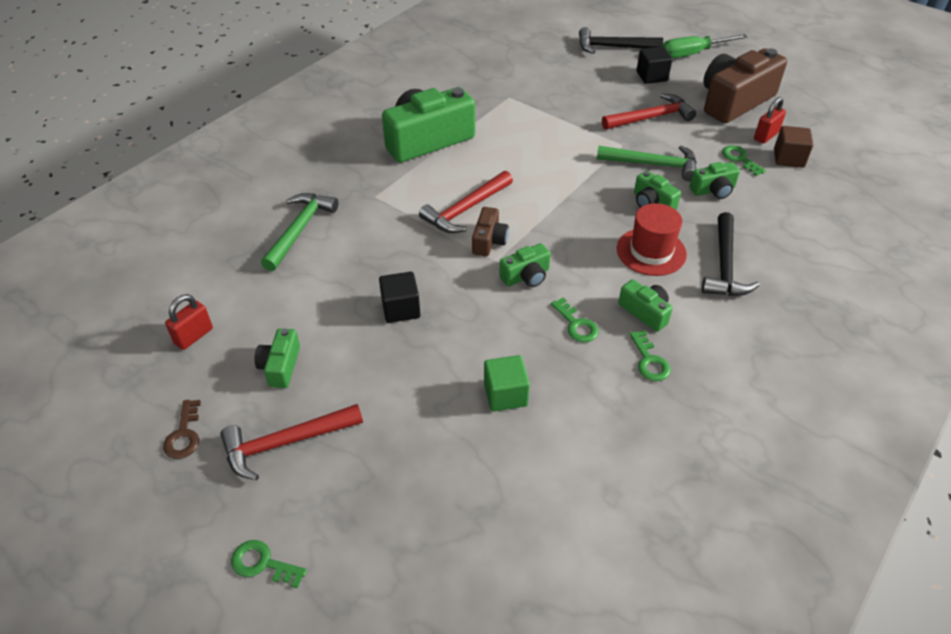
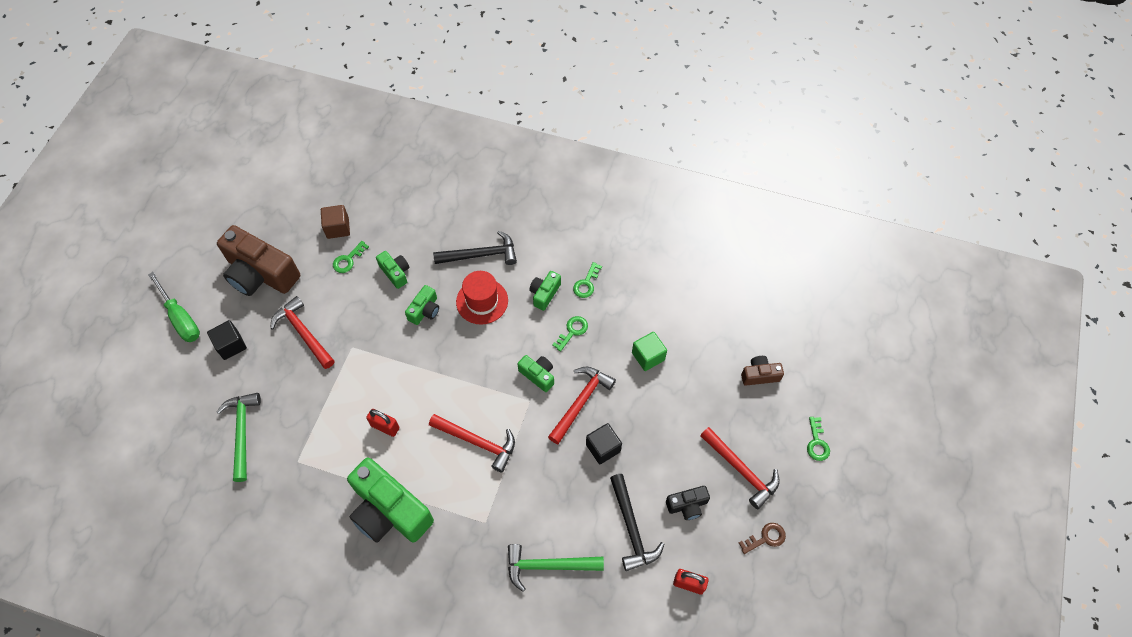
camera: 110 degrees left, 15 degrees up
green camera [254,328,300,388] -> black camera [666,486,710,520]
brown camera [472,207,509,256] -> brown camera moved to [741,356,784,386]
black hammer [579,27,663,54] -> black hammer moved to [610,474,664,571]
green hammer [597,145,697,181] -> green hammer moved to [217,393,261,482]
green key [630,330,671,381] -> green key turned 150 degrees clockwise [573,262,602,298]
red padlock [754,97,786,144] -> red padlock moved to [366,409,399,437]
none -> red hammer [548,367,616,444]

